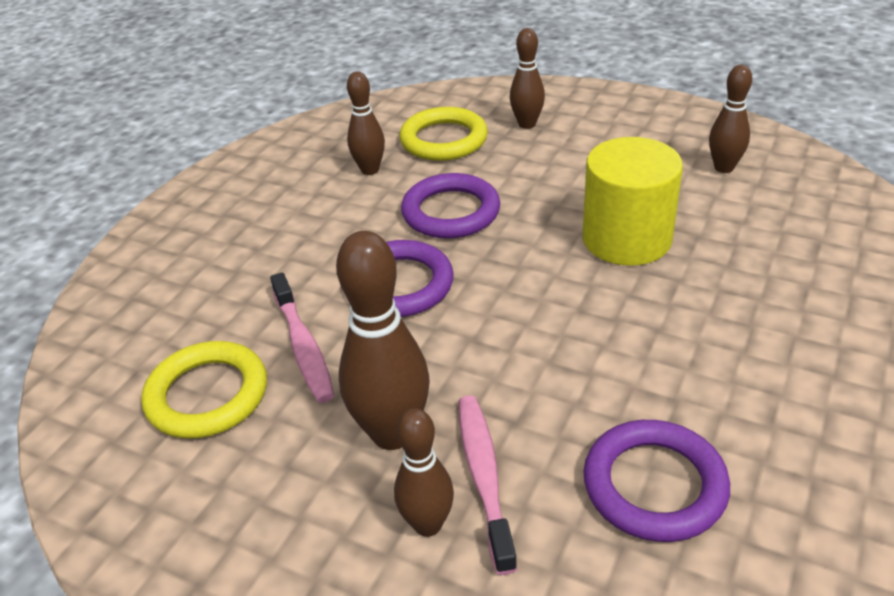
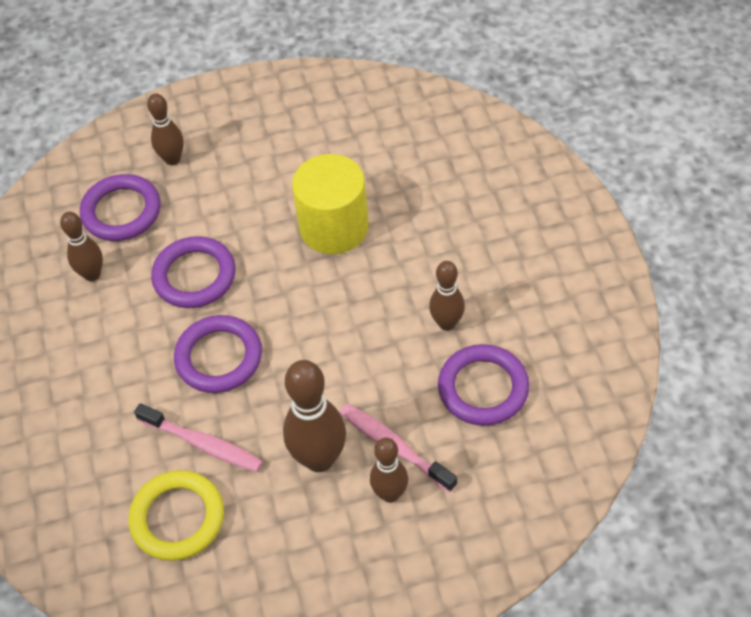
camera: 40 degrees left, 15 degrees up
yellow ring [400,107,488,161] -> purple ring [80,174,161,241]
brown bowling pin [709,65,752,173] -> brown bowling pin moved to [429,261,465,331]

